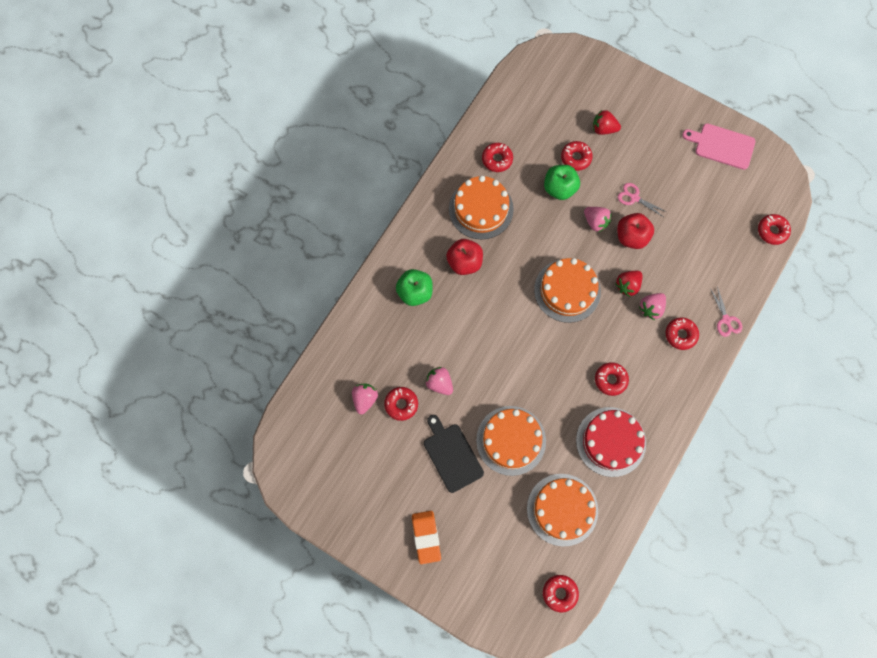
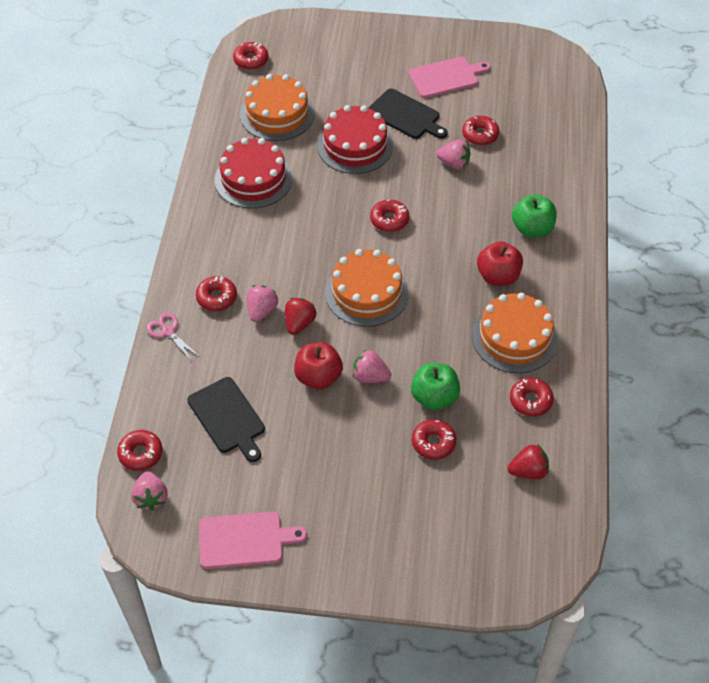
camera: 155 degrees right, 20 degrees down
pink strawberry [352,384,378,414] -> pink strawberry moved to [131,471,167,511]
orange eraser [412,511,441,564] -> none
orange cake [476,406,546,476] -> red cake [317,105,393,174]
red strawberry [593,110,621,135] -> red strawberry moved to [508,444,549,479]
red donut [595,362,629,396] -> red donut moved to [370,199,409,232]
pink scissors [618,183,667,217] -> none
none -> black cutting board [187,377,265,462]
none -> pink cutting board [408,56,491,98]

